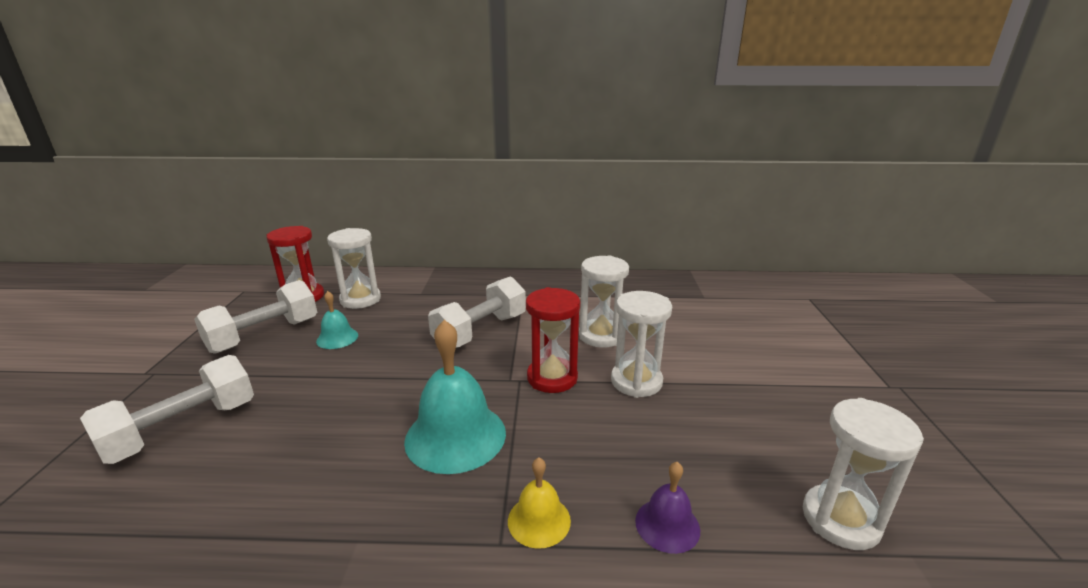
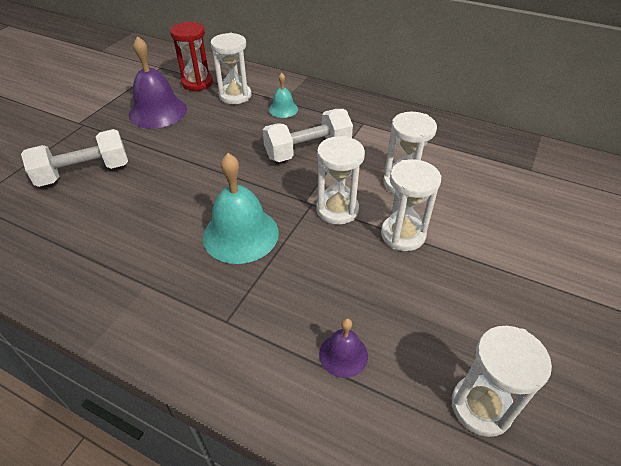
camera: 25 degrees right, 20 degrees up
white dumbbell [194,280,317,354] -> purple bell [129,36,187,128]
turquoise bell [316,291,358,349] -> turquoise bell moved to [269,73,298,118]
yellow bell [508,457,571,549] -> none
red hourglass [526,287,580,393] -> white hourglass [316,136,365,225]

